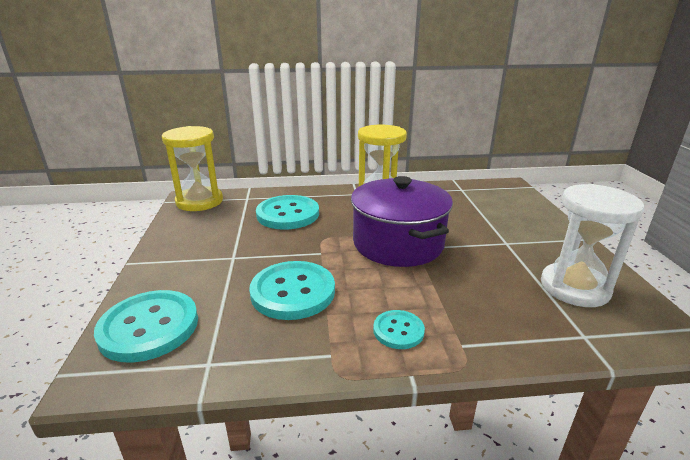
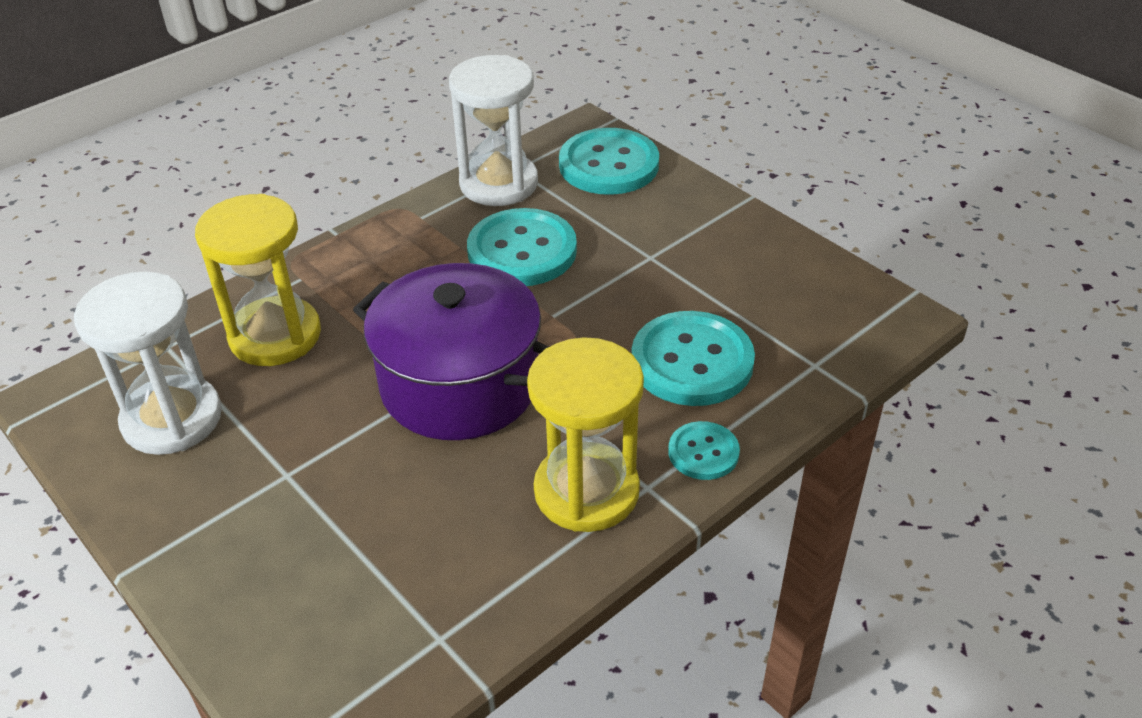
camera: 145 degrees right, 15 degrees up
yellow hourglass [162,126,223,211] -> yellow hourglass moved to [195,194,321,366]
turquoise button [373,310,425,349] -> turquoise button moved to [668,421,740,480]
none -> white hourglass [449,55,538,206]

